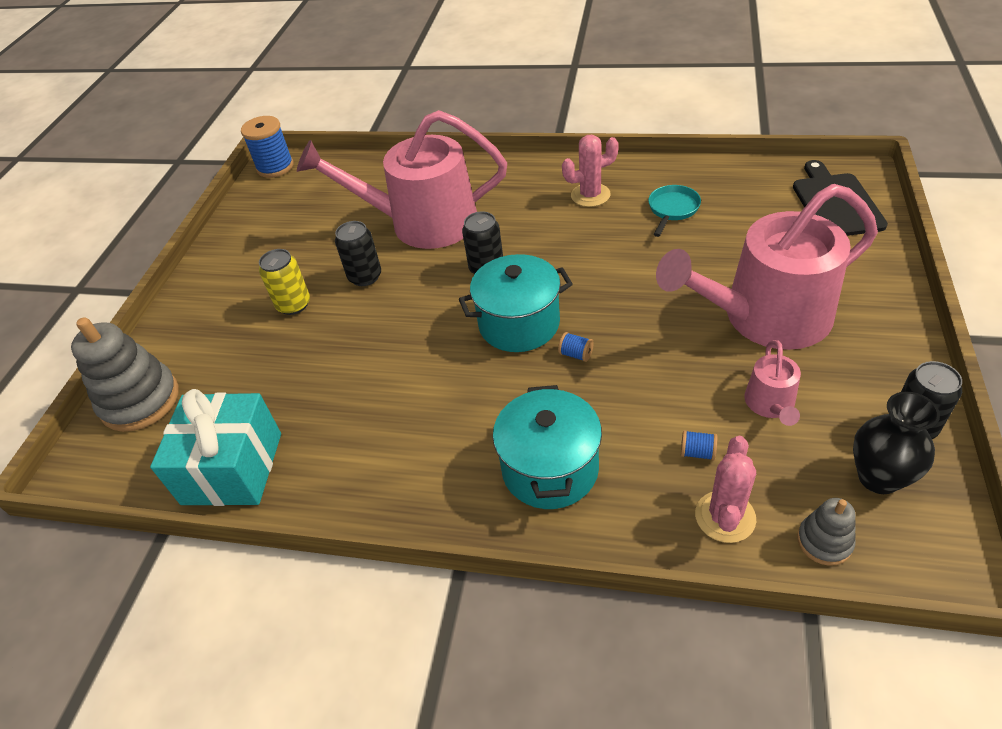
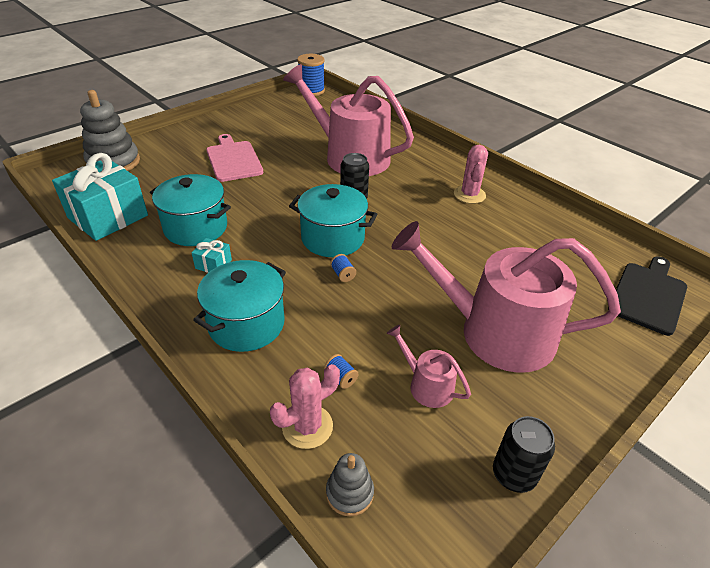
camera: 30 degrees right, 5 degrees down
yellow can [259,249,310,315] -> pink cutting board [206,134,264,182]
black can [335,221,381,286] -> none
pink cactus [562,135,619,207] -> pink cactus turned 75 degrees clockwise [454,145,488,204]
turquoise pan [648,185,701,237] -> none
pink watering can [745,340,801,426] -> pink watering can turned 90 degrees clockwise [387,325,471,408]
black vase [853,392,940,494] -> none
none -> turquoise pot [150,174,231,246]
none -> turquoise gift [192,238,232,273]

